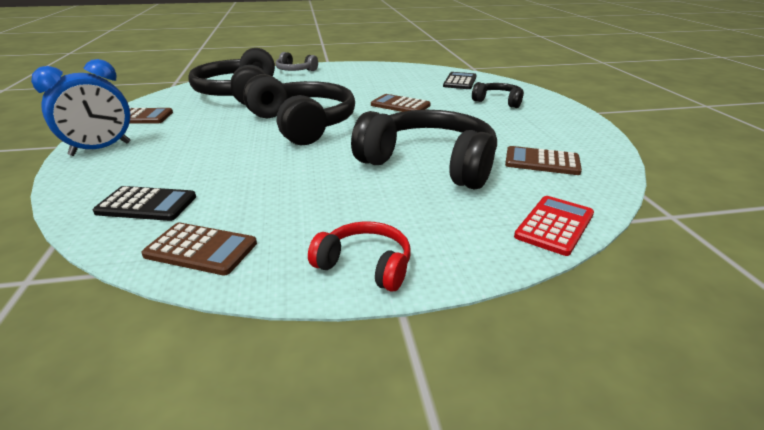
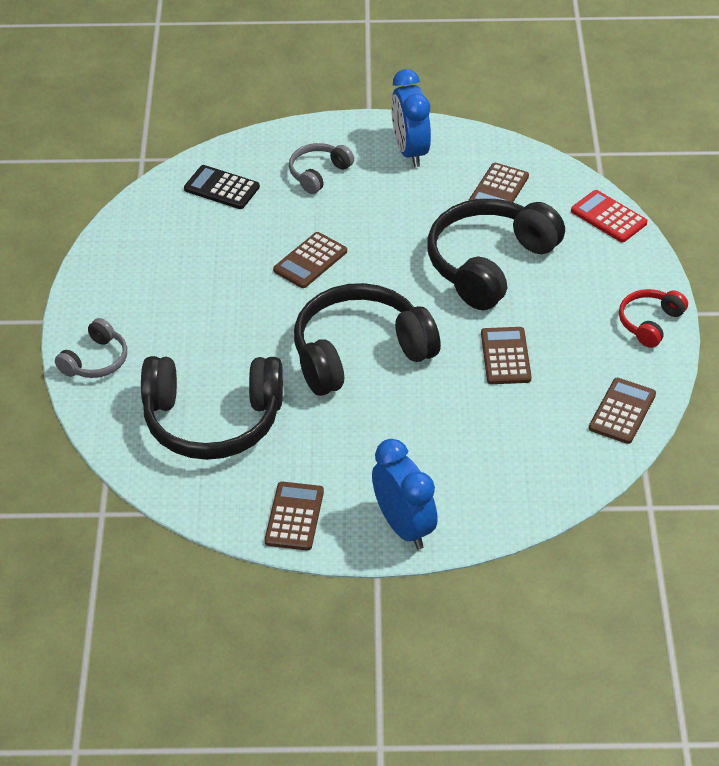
camera: 80 degrees left, 15 degrees up
black calculator [93,186,196,221] -> none
black headphones [472,82,524,108] -> grey headphones [289,143,354,194]
none -> blue clock [391,69,431,167]
none -> brown calculator [481,327,532,384]

